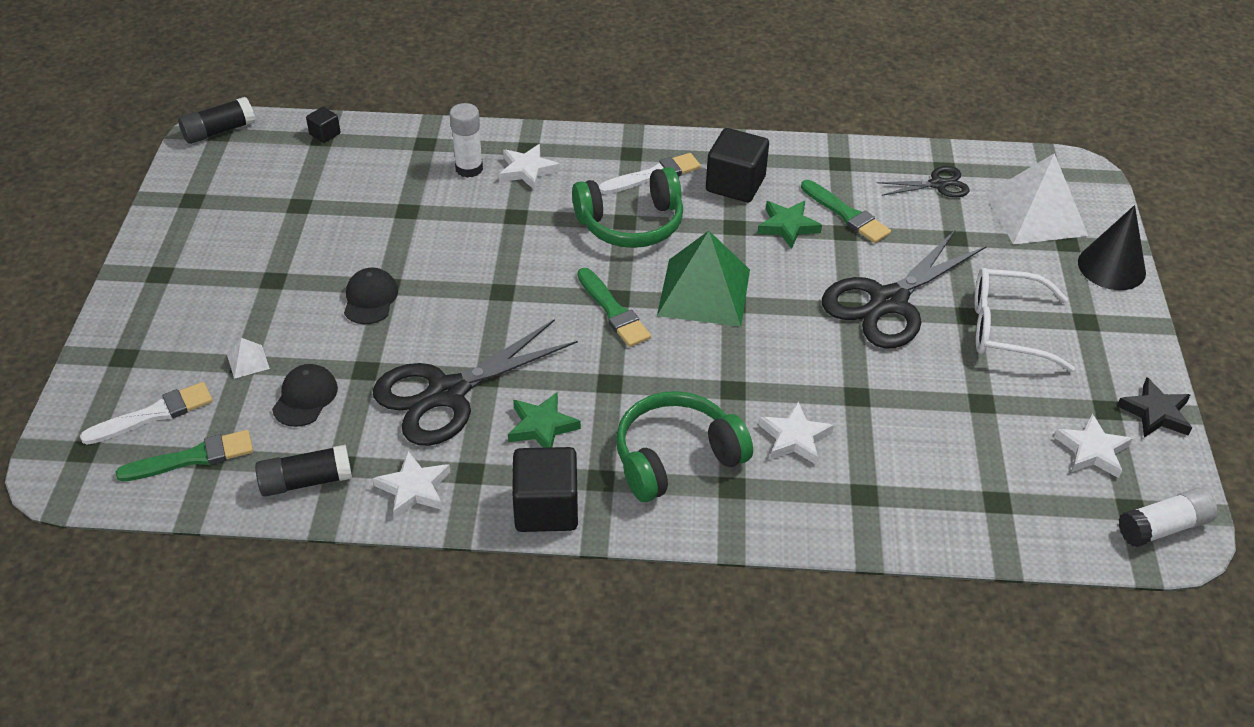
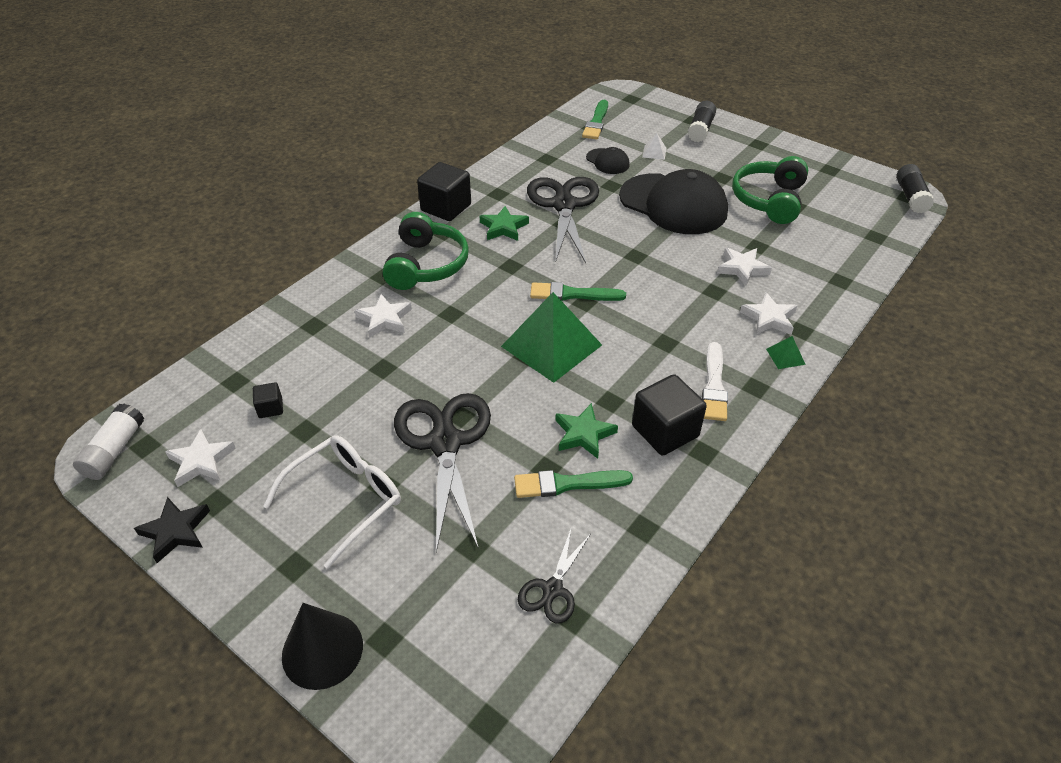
camera: 125 degrees right, 0 degrees up
white brush [80,382,213,445] -> none
black glue stick [255,445,352,497] -> black glue stick moved to [688,101,716,142]
black cube [306,107,341,143] -> black cube moved to [253,382,283,418]
black cap [344,268,398,324] -> black cap [619,169,728,234], size x2.20
white star [373,451,451,518] -> white star moved to [717,248,772,286]
white glue stick [449,103,483,178] -> none
green headphones [572,167,683,248] -> green headphones moved to [732,156,808,224]
white pyramid [985,153,1088,244] -> none
none -> green pyramid [766,336,806,369]

